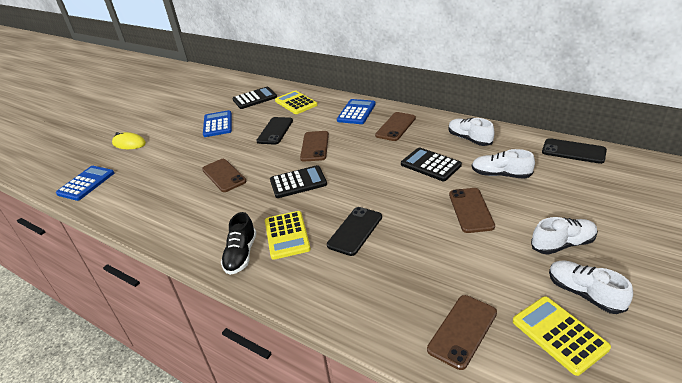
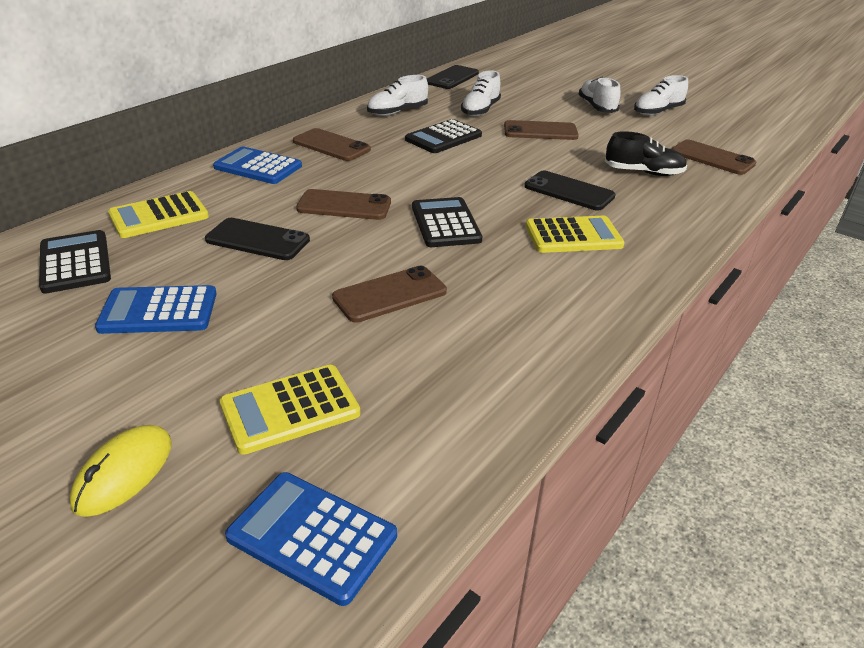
camera: 90 degrees left, 0 degrees up
black shoe [221,212,256,275] -> black shoe moved to [605,131,687,176]
yellow calculator [513,296,611,376] -> yellow calculator moved to [220,365,360,455]

